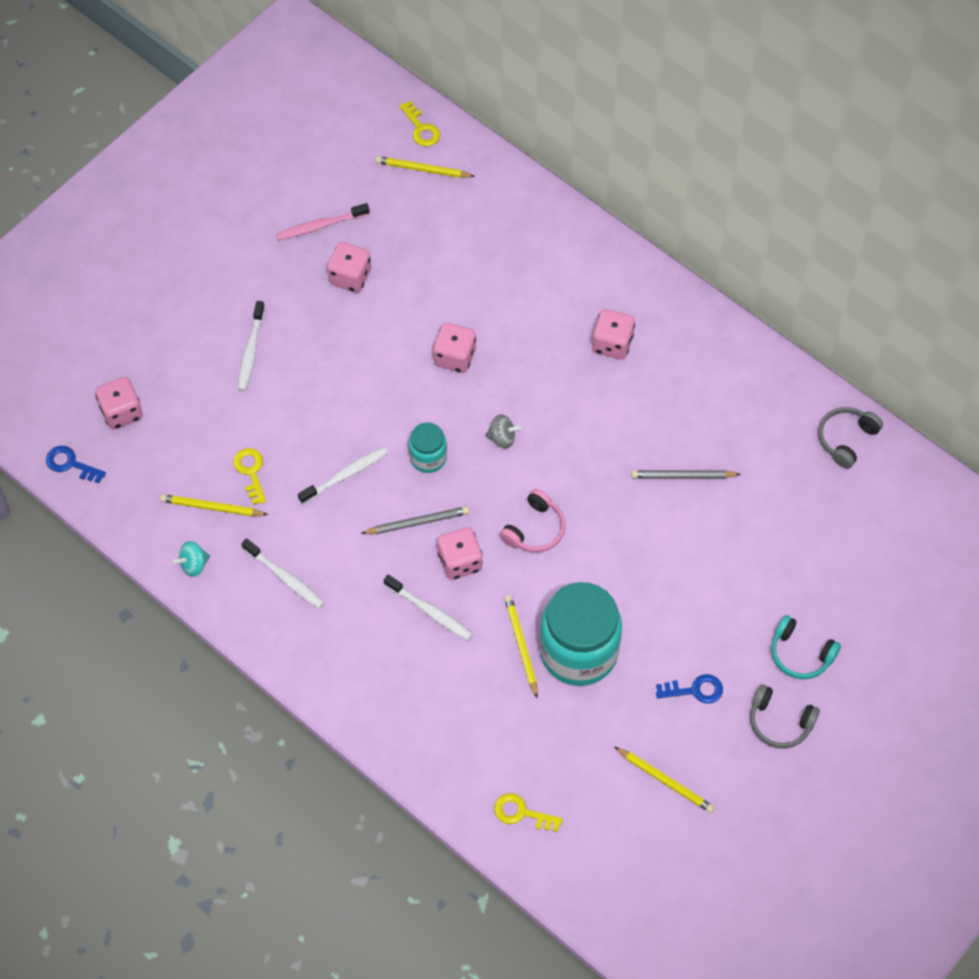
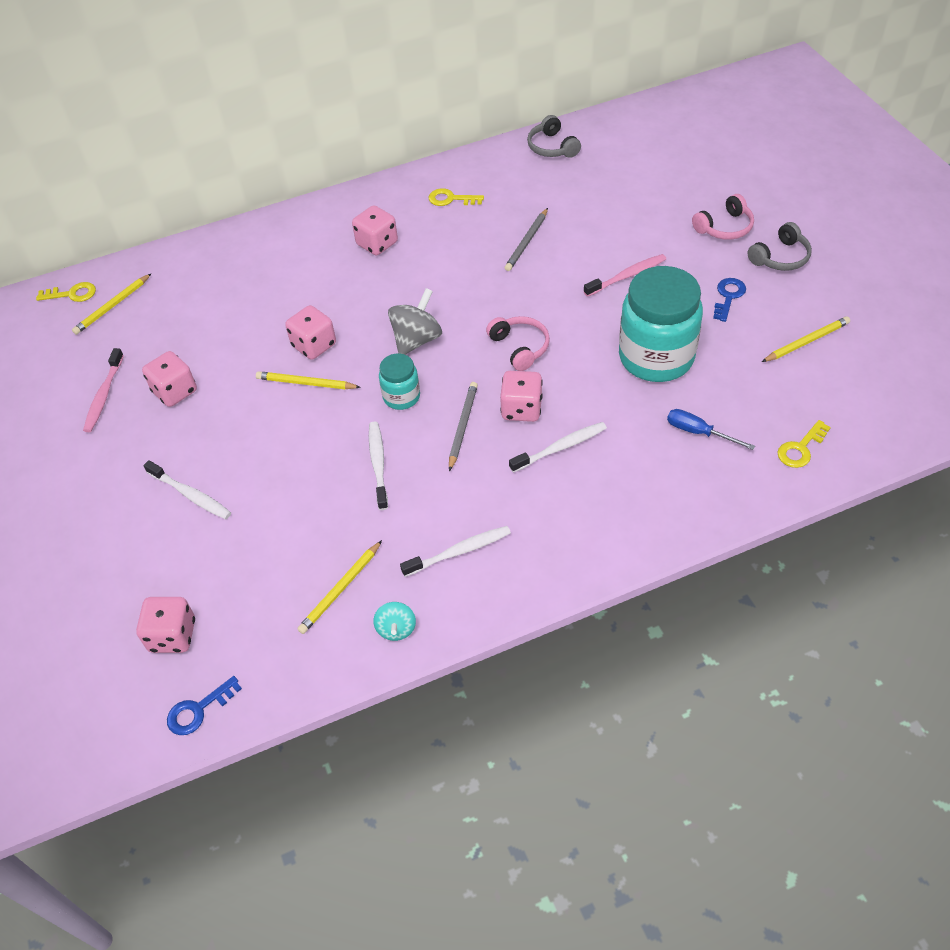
camera: 60 degrees left, 10 degrees down
yellow key [233,448,266,505] -> yellow key moved to [429,188,484,206]
grey spinning top [485,414,522,448] -> grey spinning top [388,288,442,355], size x1.69
yellow pencil [504,595,538,698] -> yellow pencil moved to [256,371,361,390]
turquoise headphones [771,615,841,679] -> pink headphones [692,194,754,240]
none -> pink toothbrush [584,254,666,297]
none -> blue screwdriver [667,409,755,450]

